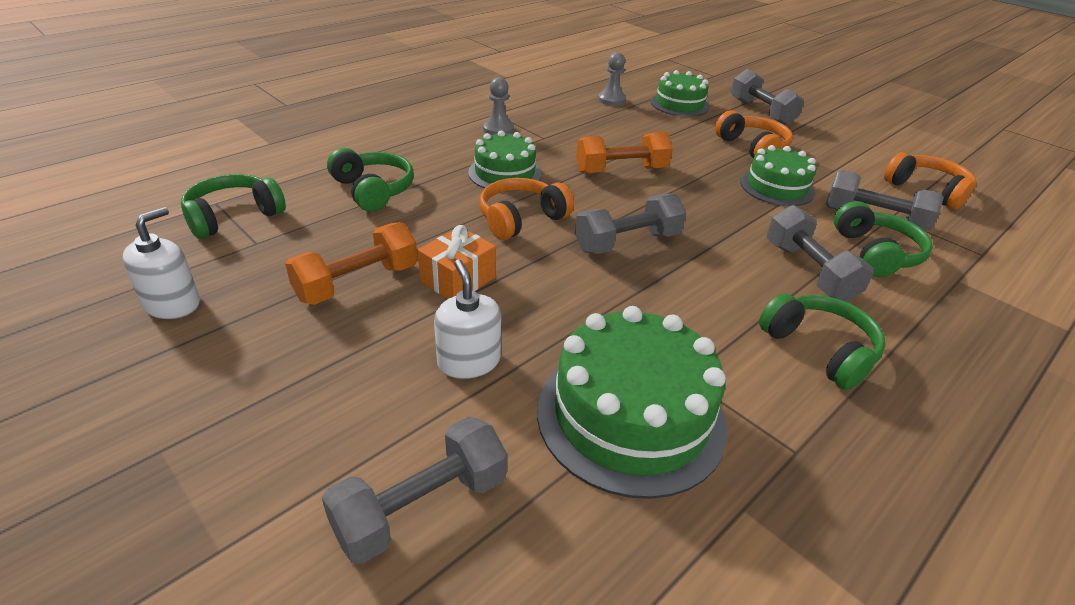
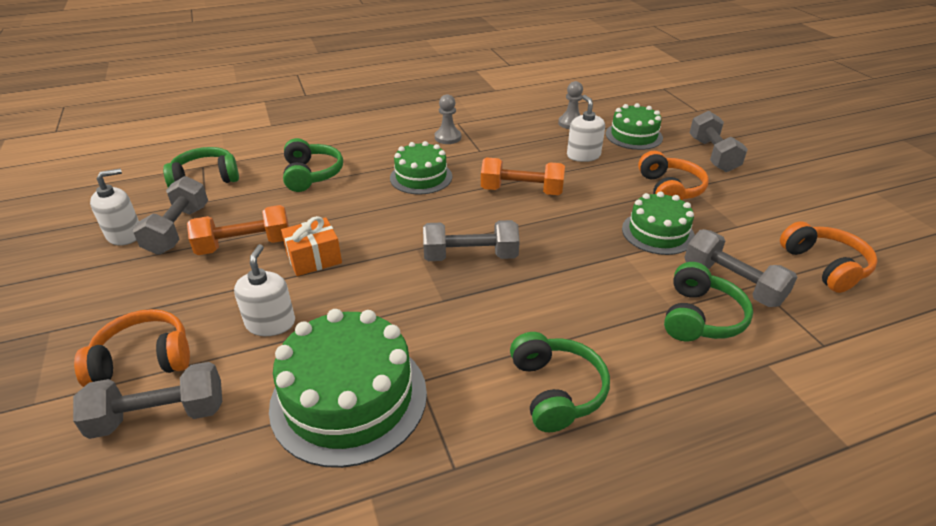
camera: 25 degrees right, 0 degrees up
orange headphones [479,178,574,240] -> orange headphones moved to [74,309,190,387]
grey dumbbell [767,205,874,302] -> grey dumbbell moved to [133,176,208,255]
none -> white soap dispenser [567,95,605,162]

